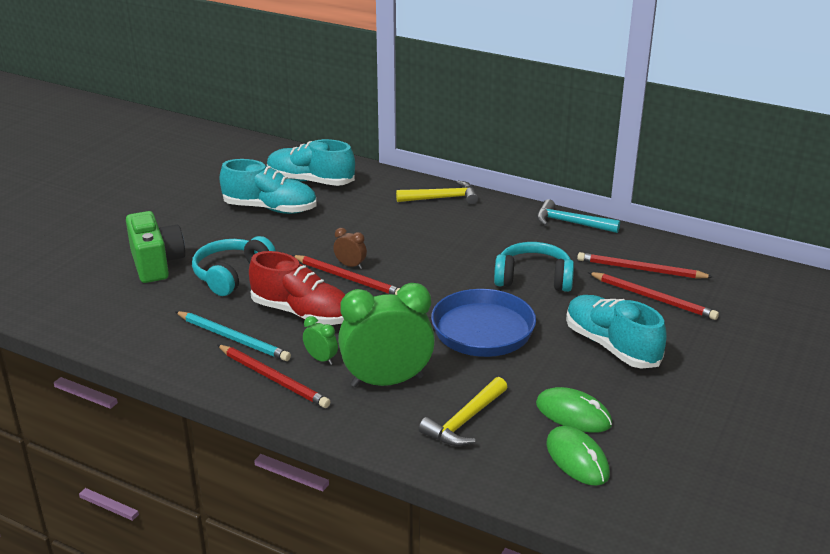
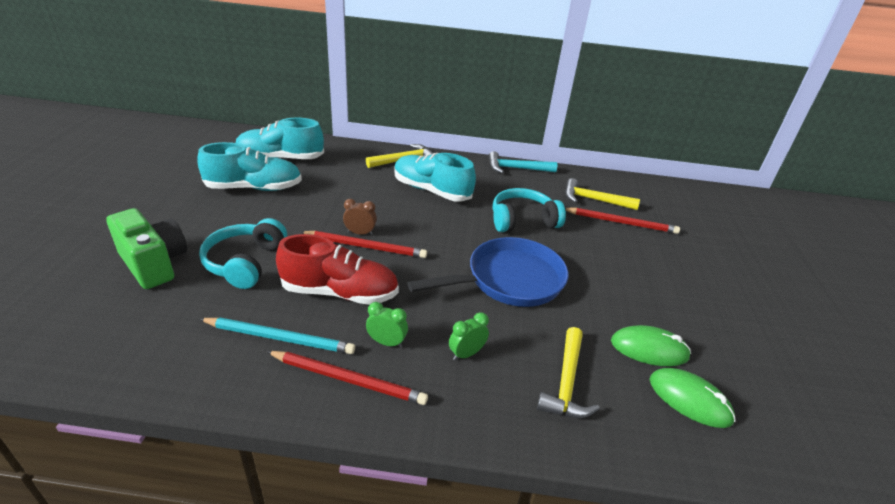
camera: 25 degrees left, 5 degrees up
green clock [338,283,435,387] -> green clock [449,312,489,360], size x0.43
turquoise shoe [566,295,667,369] -> turquoise shoe moved to [394,153,476,202]
red pencil [577,252,713,279] -> yellow hammer [565,178,640,210]

